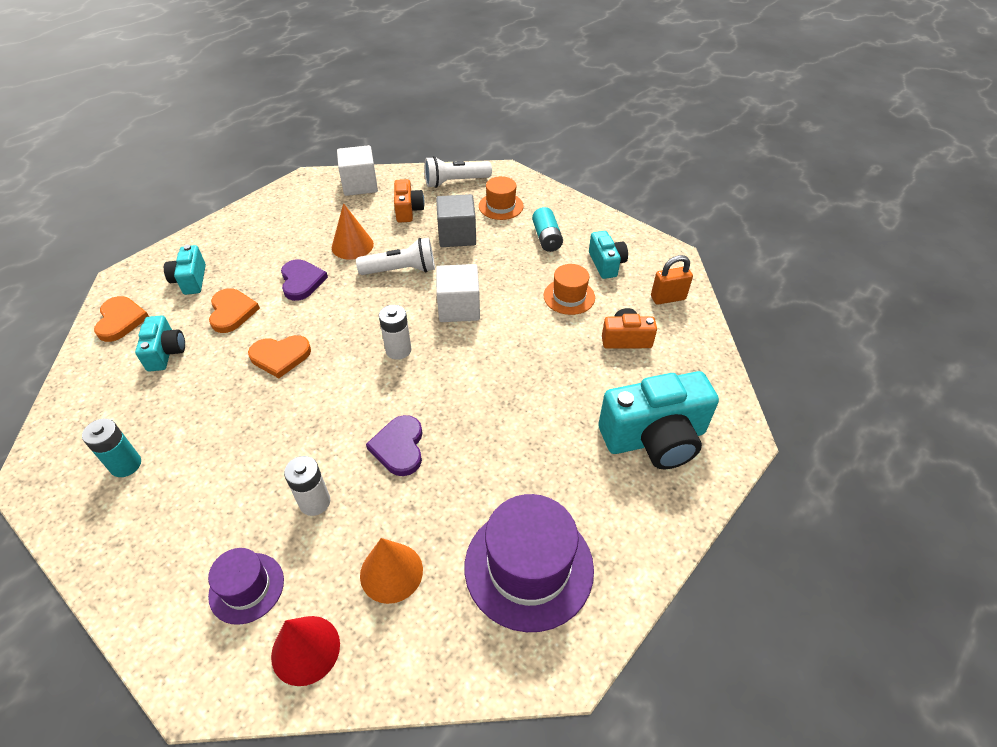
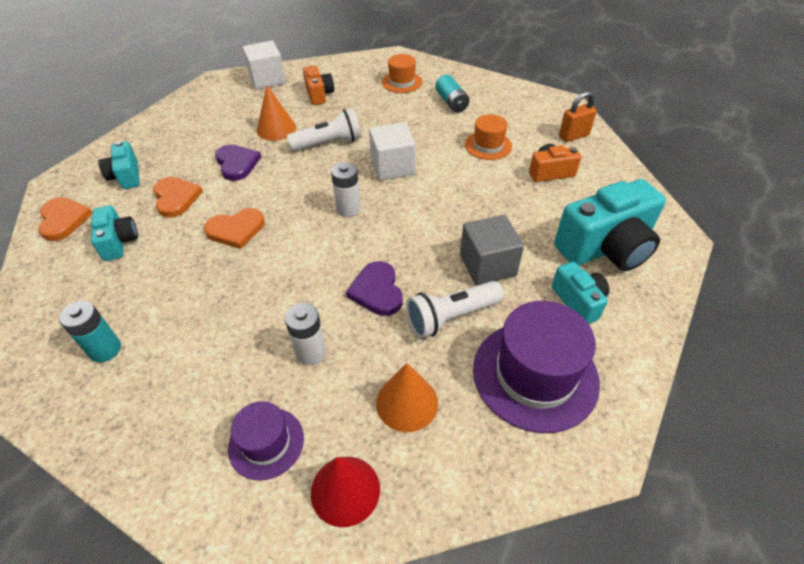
camera: 10 degrees left, 0 degrees up
white flashlight [424,156,492,188] -> white flashlight moved to [406,281,504,338]
grey cube [436,194,476,247] -> grey cube moved to [460,215,524,285]
turquoise camera [589,231,628,279] -> turquoise camera moved to [552,262,609,324]

